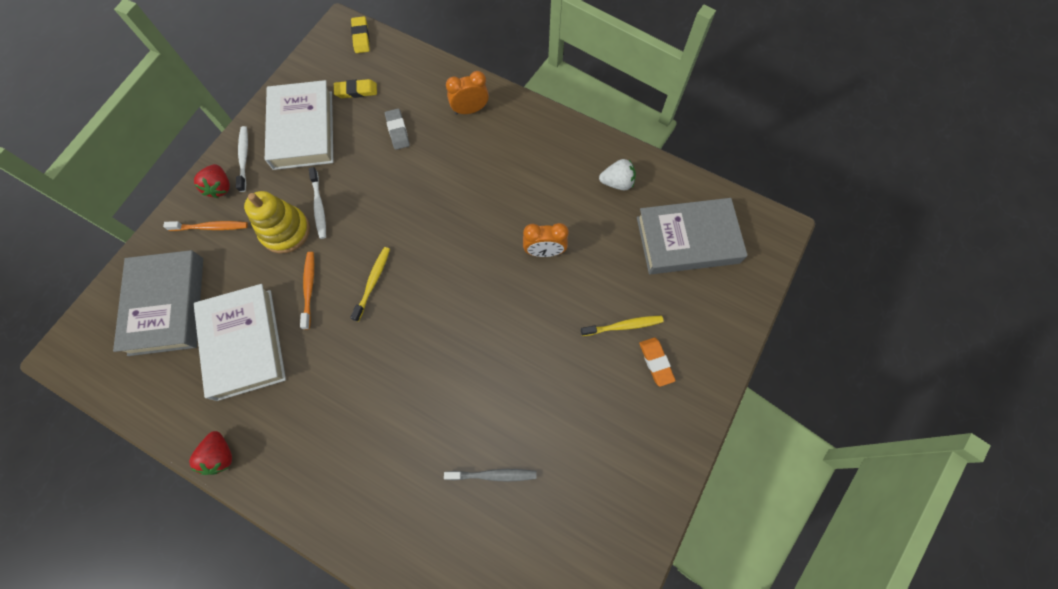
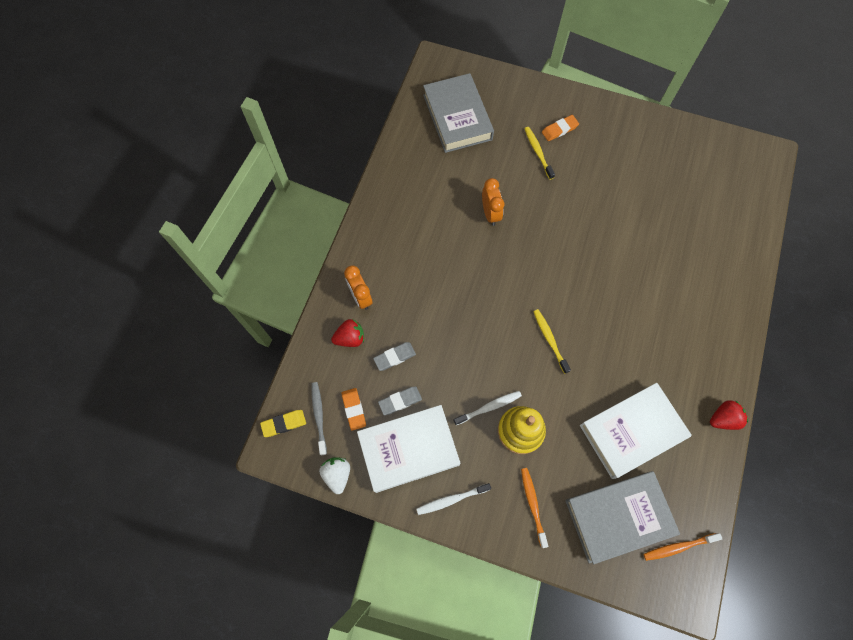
camera: 100 degrees left, 0 degrees up
red strawberry [194,164,230,198] -> red strawberry moved to [331,319,364,347]
orange toothbrush [300,252,314,330] -> orange toothbrush moved to [644,533,722,561]
yellow eraser [334,79,377,98] -> orange eraser [342,388,366,431]
yellow toothbrush [350,247,390,322] -> yellow toothbrush turned 60 degrees clockwise [533,309,571,374]
grey toothbrush [444,469,537,482] -> grey toothbrush moved to [311,382,327,456]
white strawberry [599,159,636,191] -> white strawberry moved to [319,457,350,494]
none -> grey eraser [378,386,422,415]

